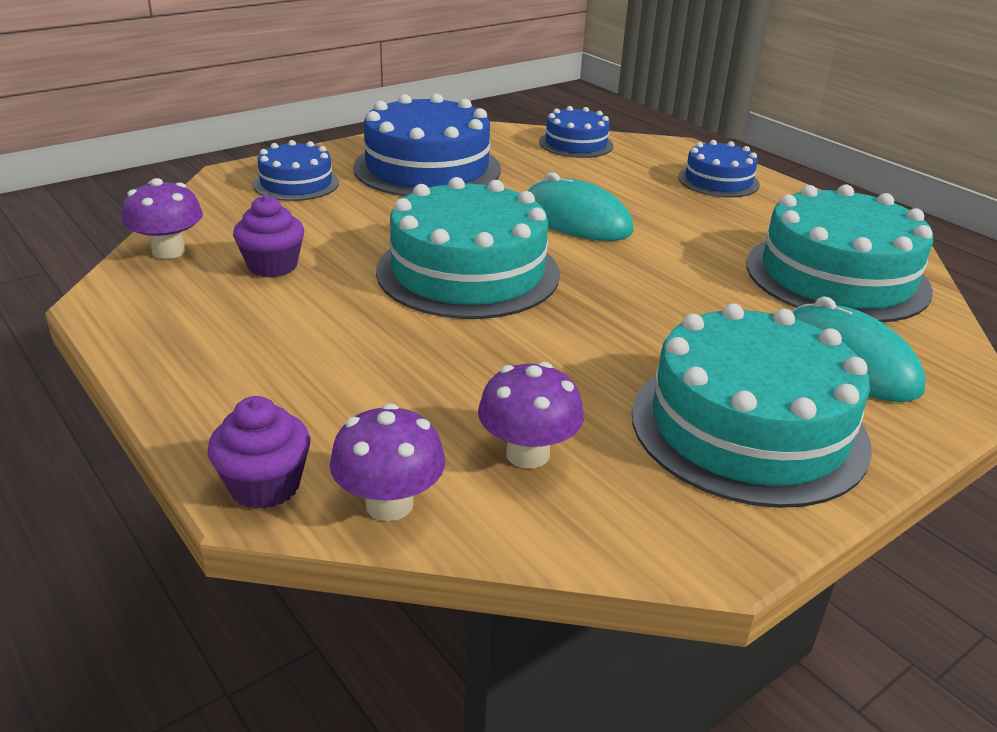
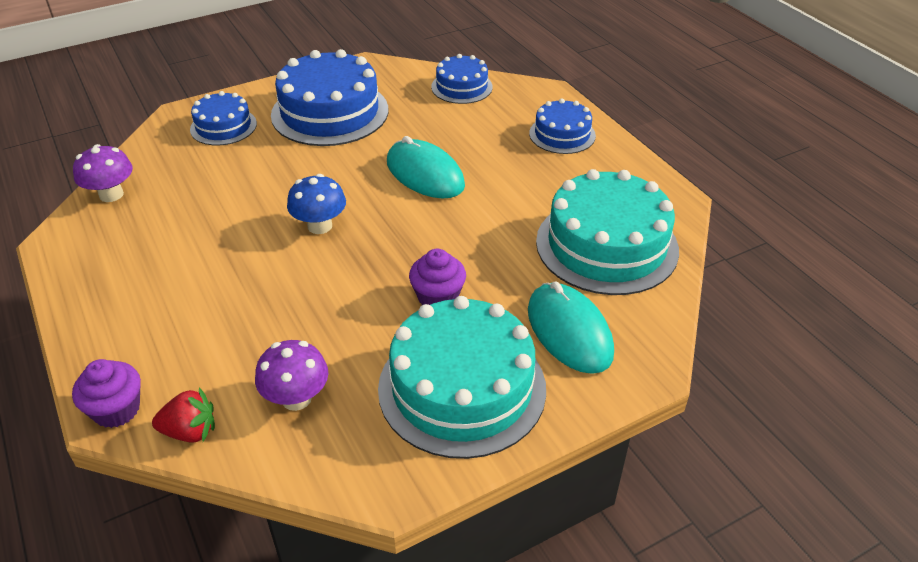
camera: 10 degrees right, 10 degrees up
purple cupcake [233,195,304,277] -> purple cupcake moved to [409,249,466,305]
purple mushroom [330,403,445,521] -> red strawberry [152,387,215,443]
turquoise cake [376,177,560,319] -> blue mushroom [287,174,346,234]

